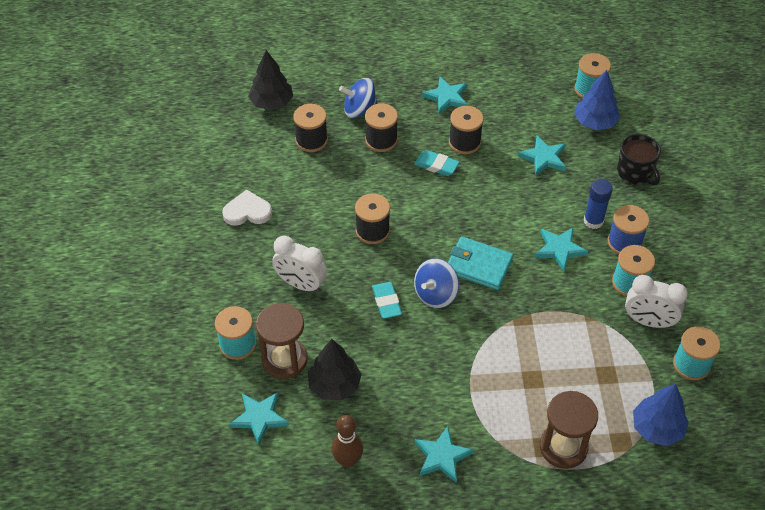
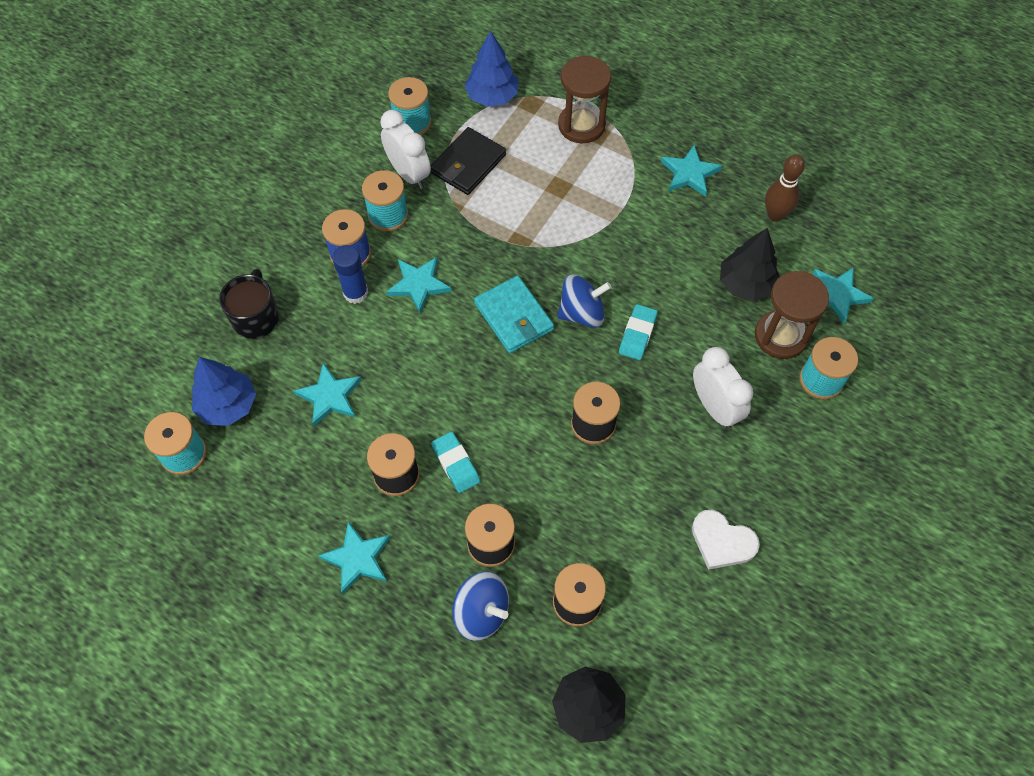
camera: 145 degrees left, 10 degrees up
none -> black wallet [430,127,506,195]

